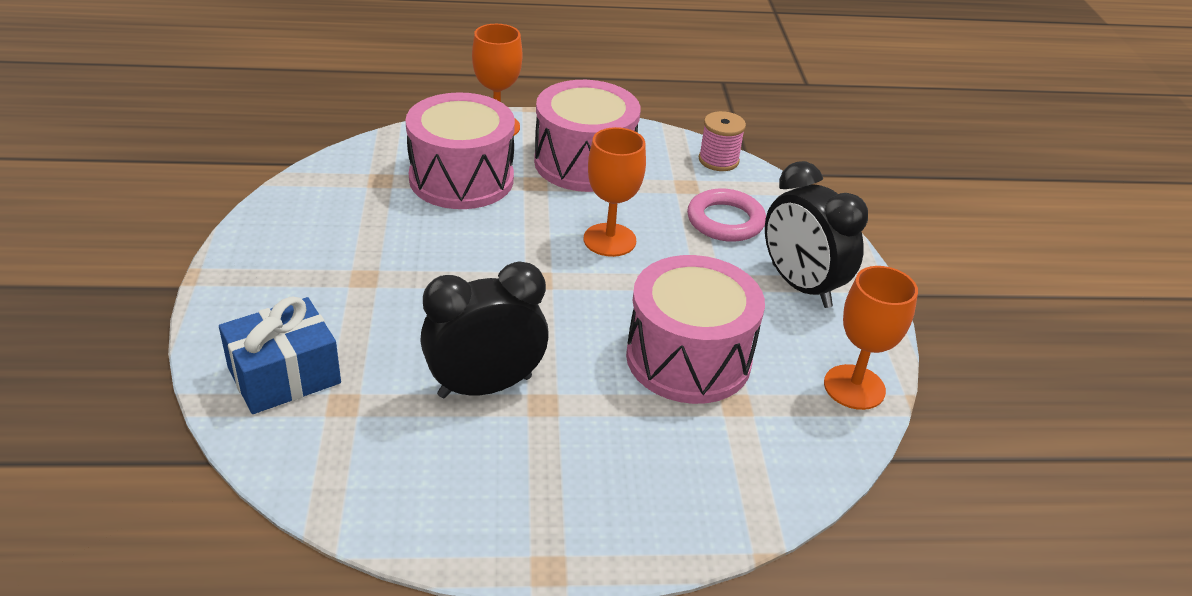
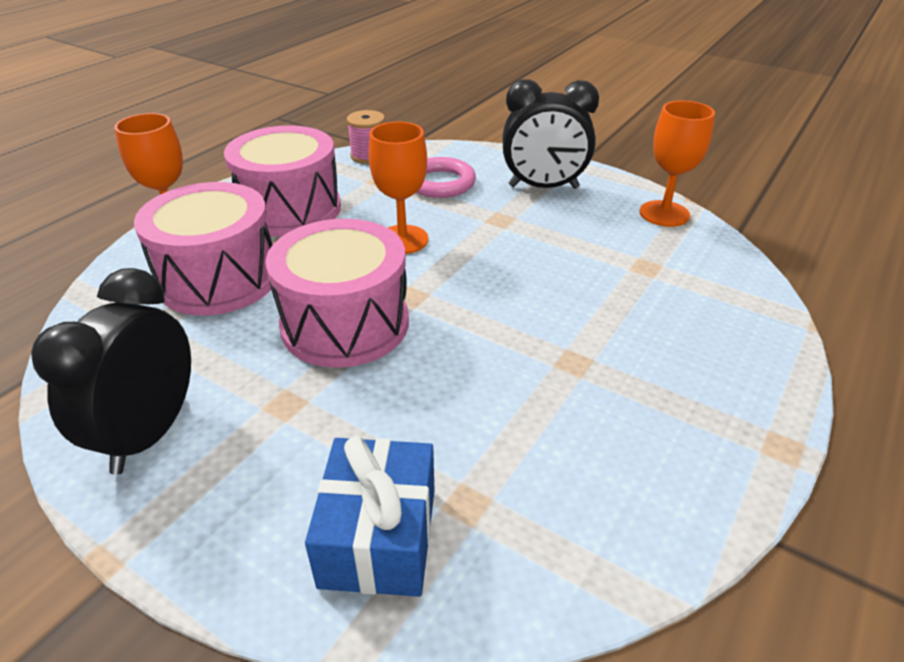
camera: 50 degrees left, 0 degrees up
black clock [420,261,549,398] -> black clock moved to [31,268,191,475]
pink drum [626,255,765,404] -> pink drum moved to [266,219,409,368]

